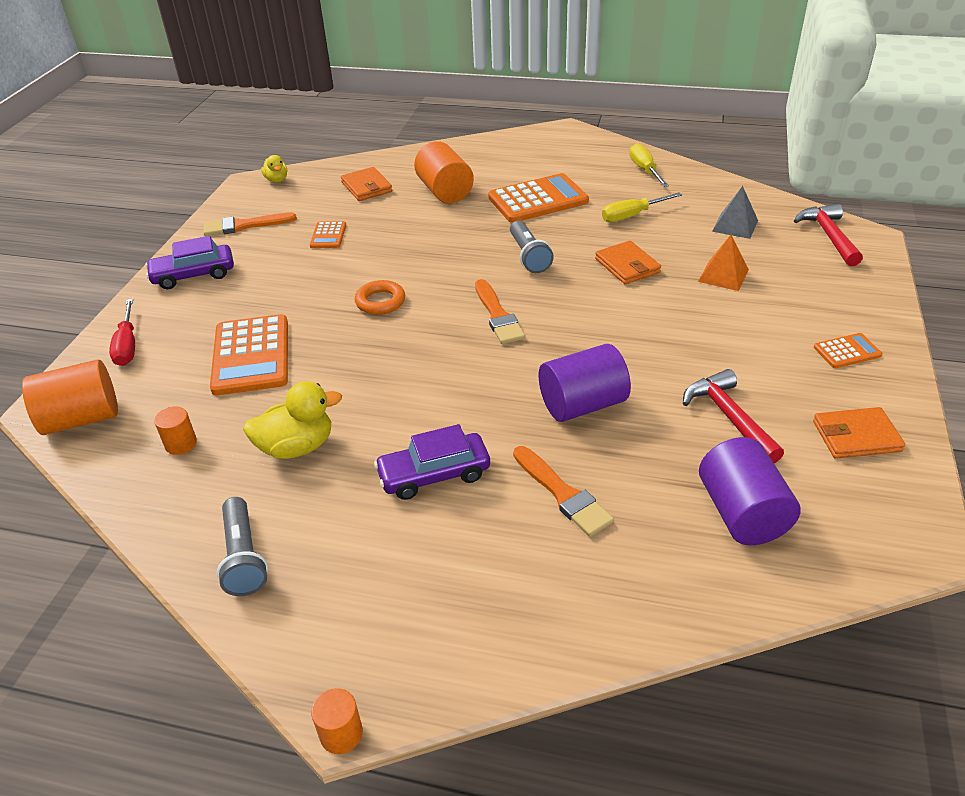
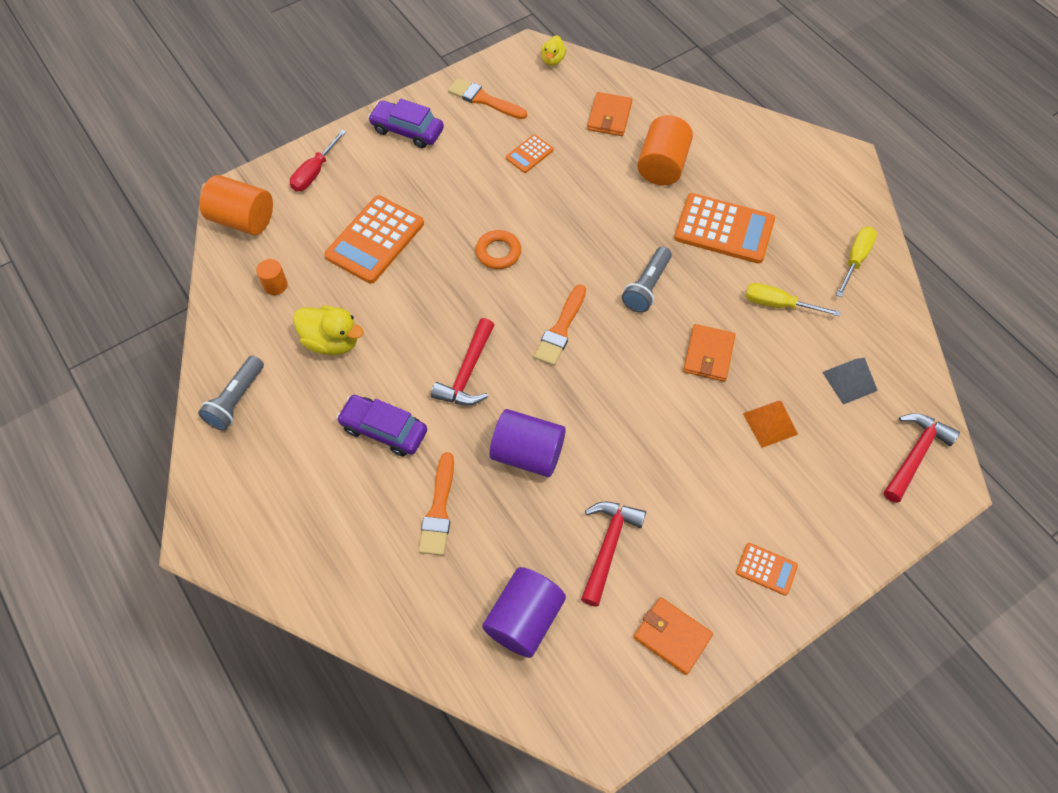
camera: 40 degrees right, 20 degrees up
orange cylinder [311,688,363,754] -> none
none -> red hammer [431,318,494,405]

